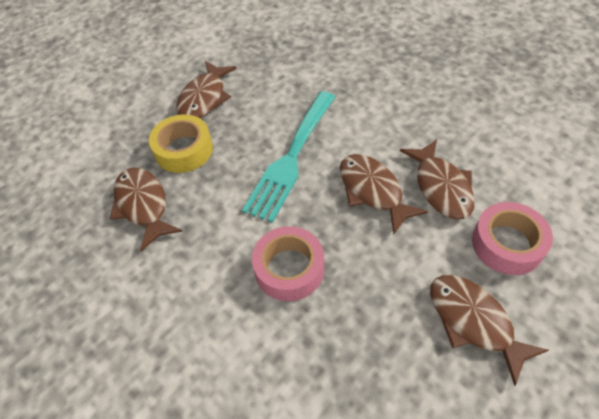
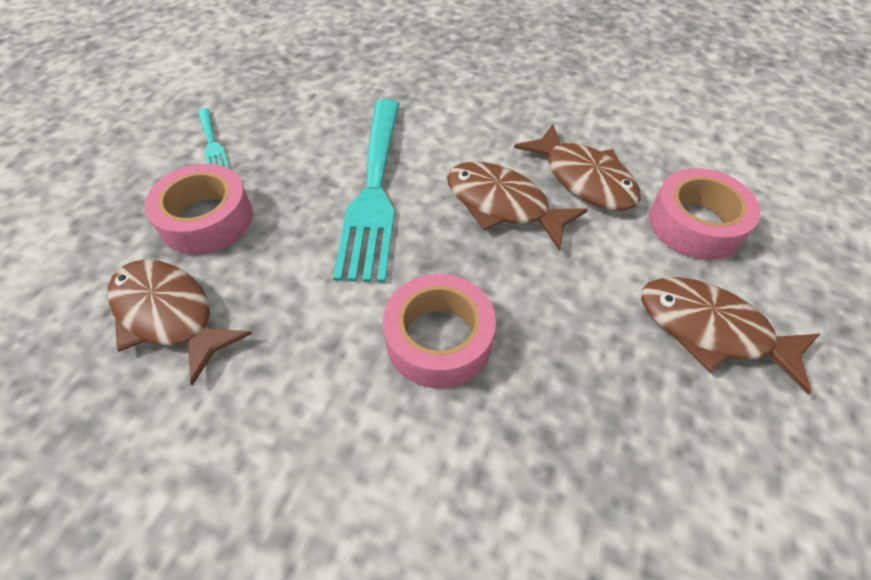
camera: 25 degrees left, 0 degrees up
yellow tape [149,114,213,173] -> pink tape [145,164,253,255]
brown fish [176,61,237,118] -> turquoise fork [198,108,229,168]

